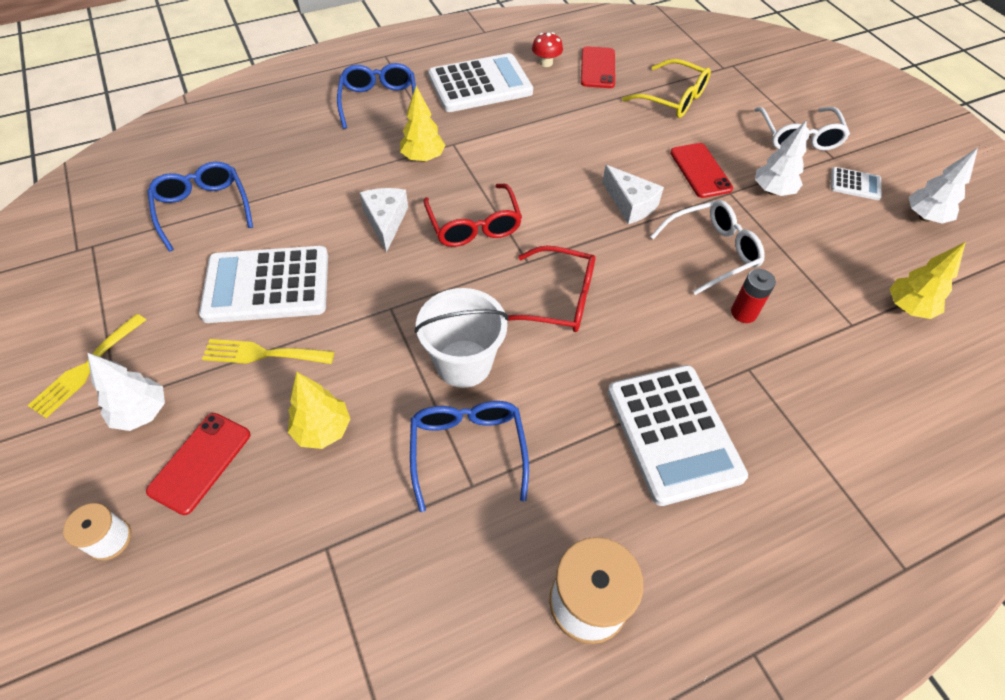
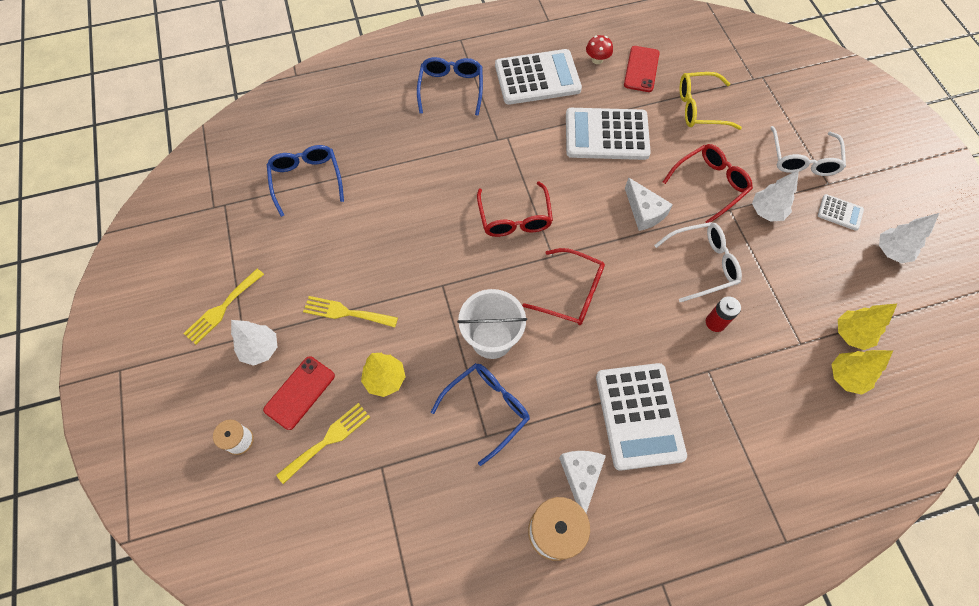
camera: 10 degrees right, 10 degrees up
white calculator [199,246,328,323] -> white calculator moved to [566,108,651,160]
white cheese [360,188,408,253] -> white cheese moved to [559,451,606,513]
yellow tree [400,86,445,162] -> yellow tree moved to [832,350,893,395]
blue glasses [410,401,529,512] -> blue glasses turned 45 degrees clockwise [431,363,530,466]
yellow glasses [622,59,711,118] -> yellow glasses turned 135 degrees clockwise [679,72,742,130]
red phone [670,143,733,198] -> red glasses [663,144,753,223]
none -> yellow fork [276,403,370,484]

